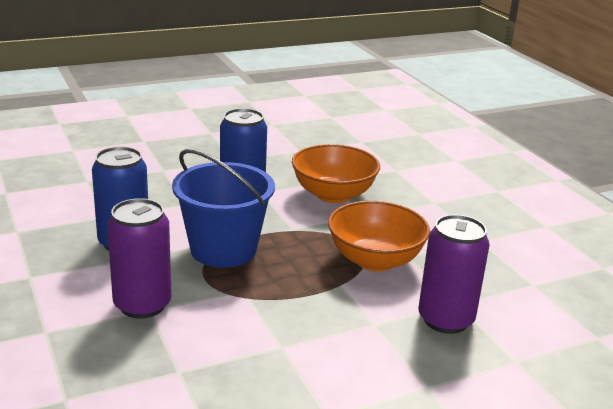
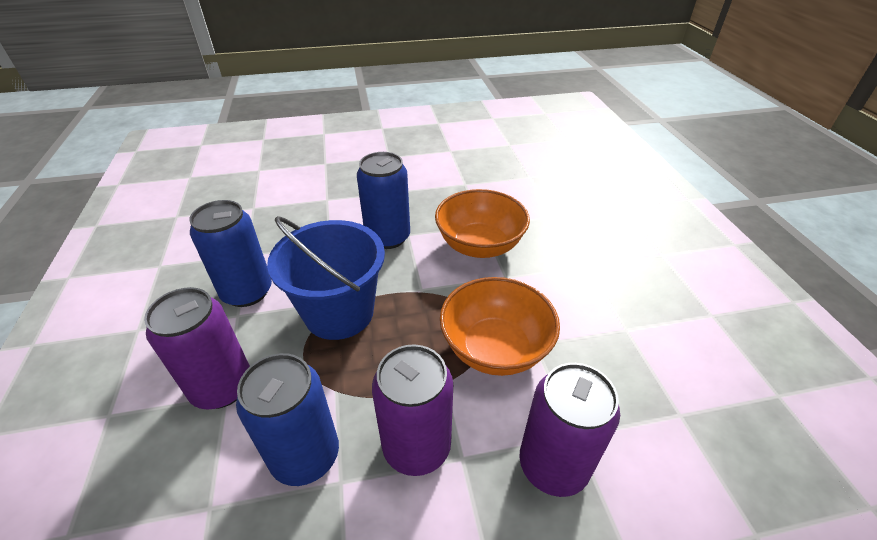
camera: 15 degrees right, 15 degrees up
none -> blue can [236,353,339,486]
none -> purple can [372,344,453,476]

